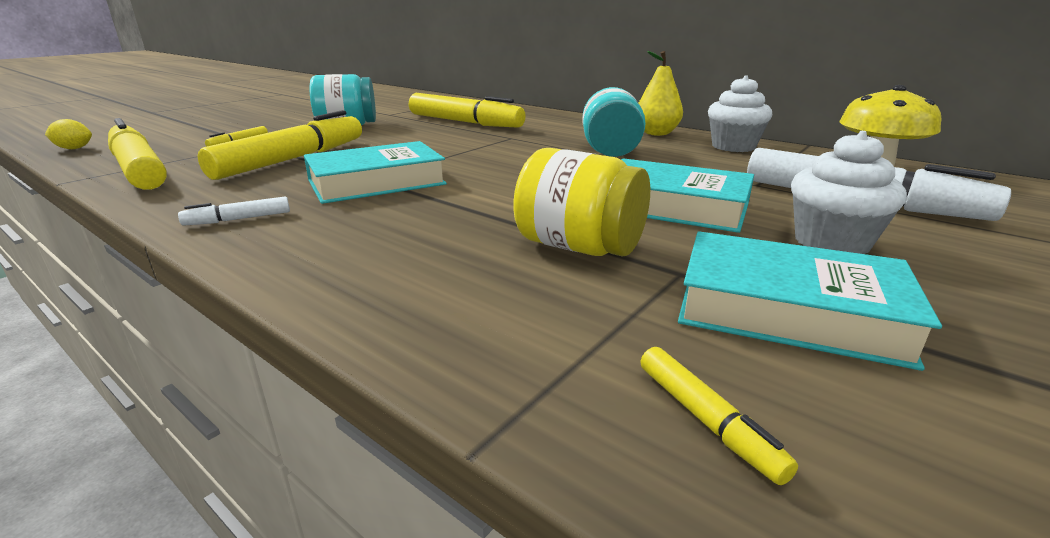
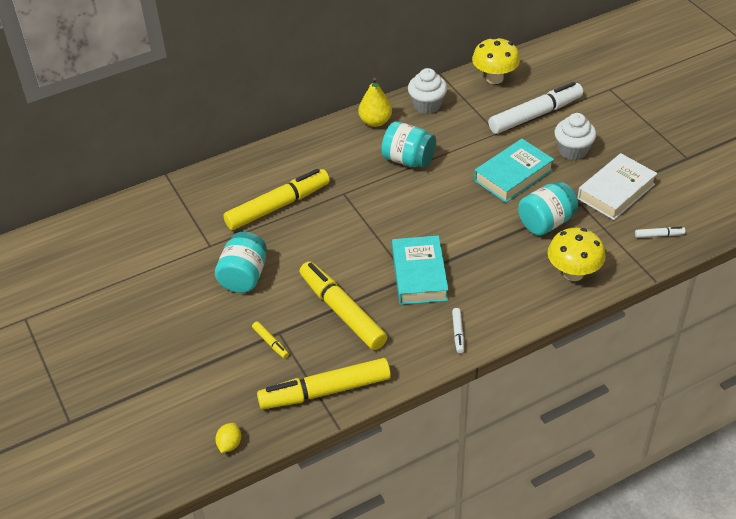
camera: 65 degrees left, 20 degrees up
yellow jar [513,148,650,257] -> turquoise jar [518,181,578,236]
yellow marker [640,347,798,485] -> white marker [635,226,685,238]
turquoise book [678,231,942,371] -> white book [577,153,657,220]
none -> yellow mushroom [548,228,606,281]

